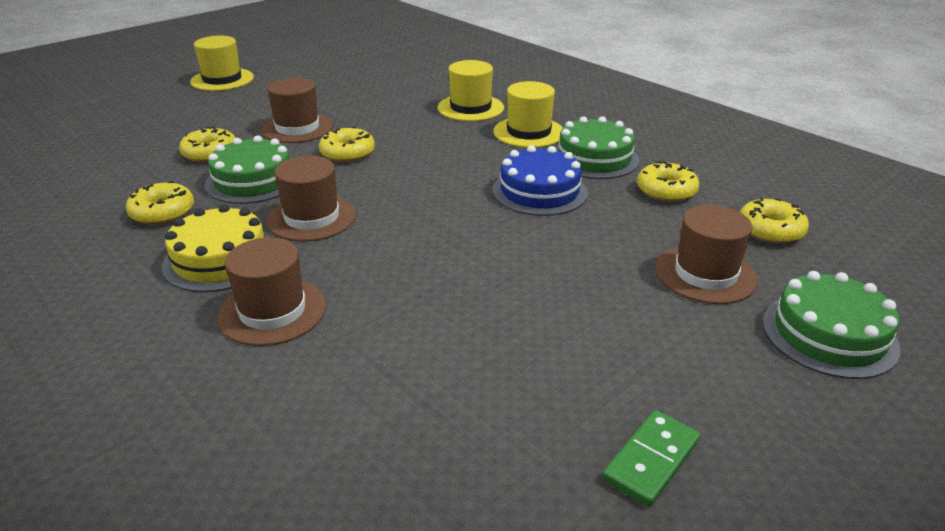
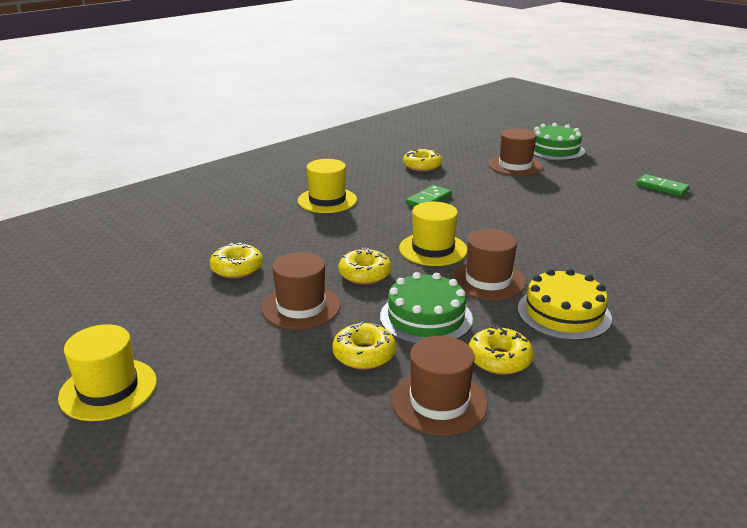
camera: 90 degrees left, 5 degrees down
brown hat [217,237,326,346] -> brown hat moved to [392,336,488,436]
yellow hat [437,60,504,121] -> yellow hat moved to [399,202,467,266]
blue cake [492,145,588,216] -> green domino [406,185,452,207]
green cake [555,116,640,179] -> none
yellow donut [740,197,809,244] -> yellow donut moved to [210,243,263,278]

